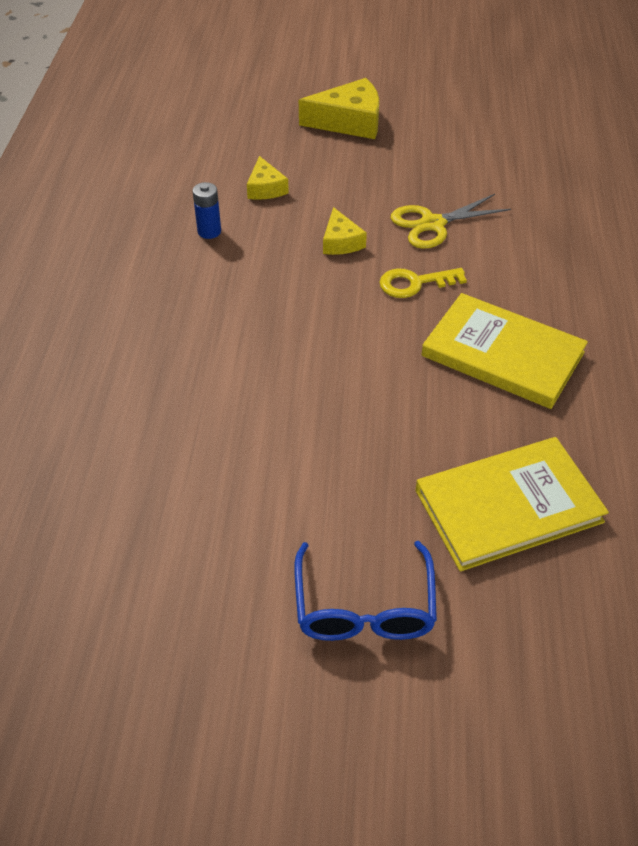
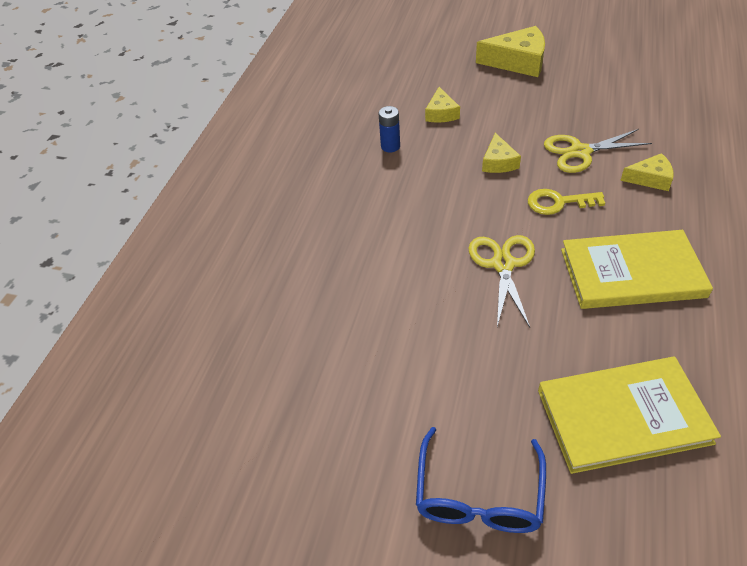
camera: 15 degrees right, 0 degrees up
yellow book [421,293,588,409] -> yellow book turned 45 degrees counterclockwise [561,230,713,309]
none -> yellow scissors [469,235,535,328]
none -> yellow cheese [620,153,674,191]

